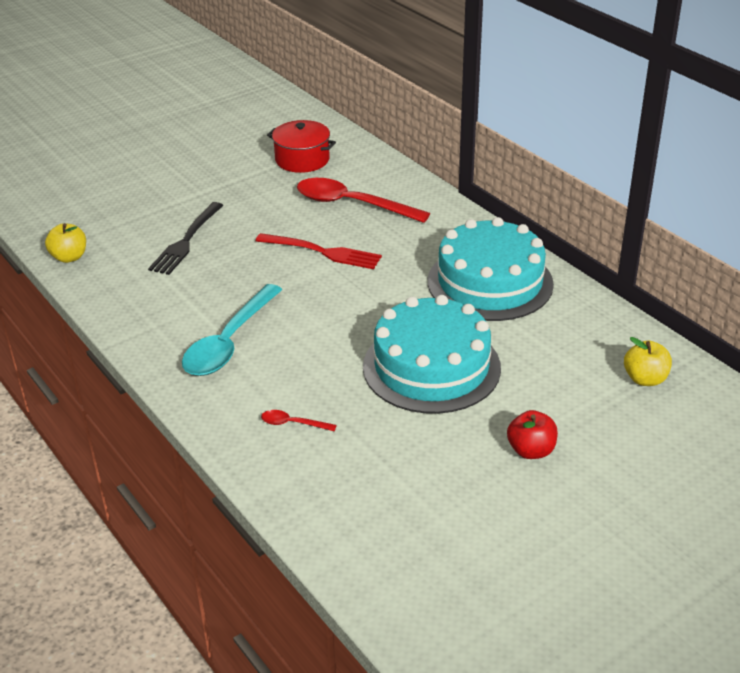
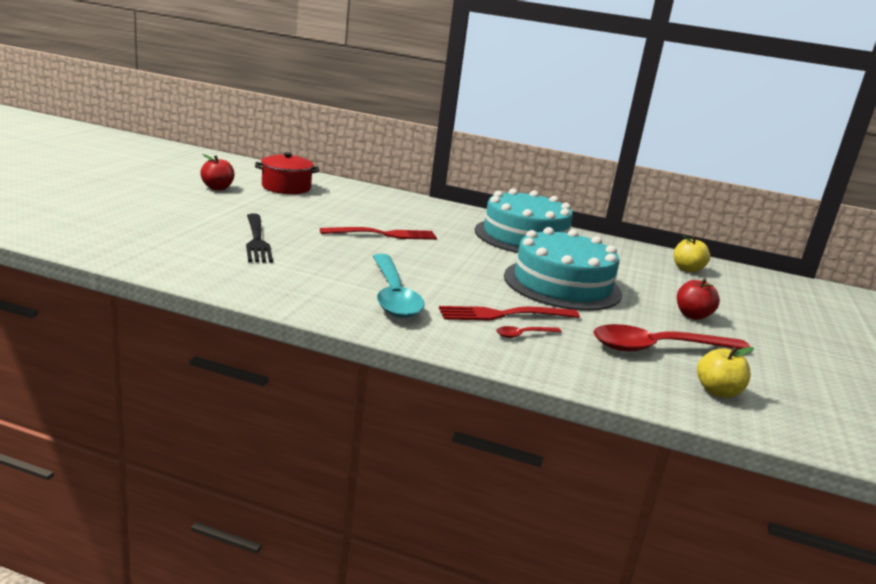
camera: 40 degrees left, 15 degrees down
yellow apple [45,223,86,263] -> yellow apple moved to [697,347,754,398]
red spoon [297,178,430,223] -> red spoon moved to [593,324,750,352]
none -> red apple [200,154,235,190]
none -> red fork [439,306,580,320]

